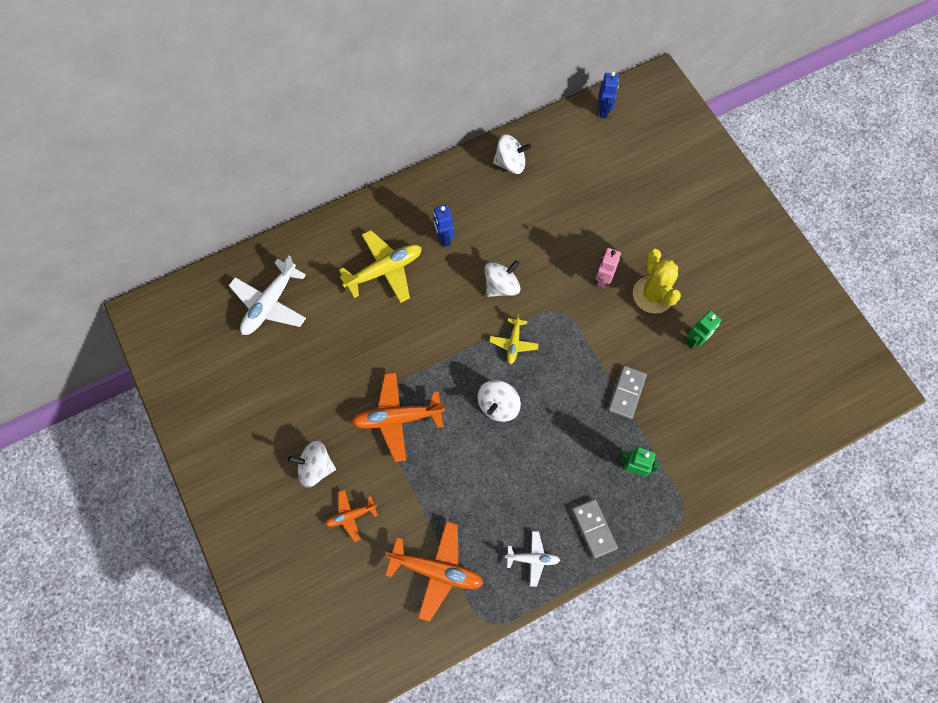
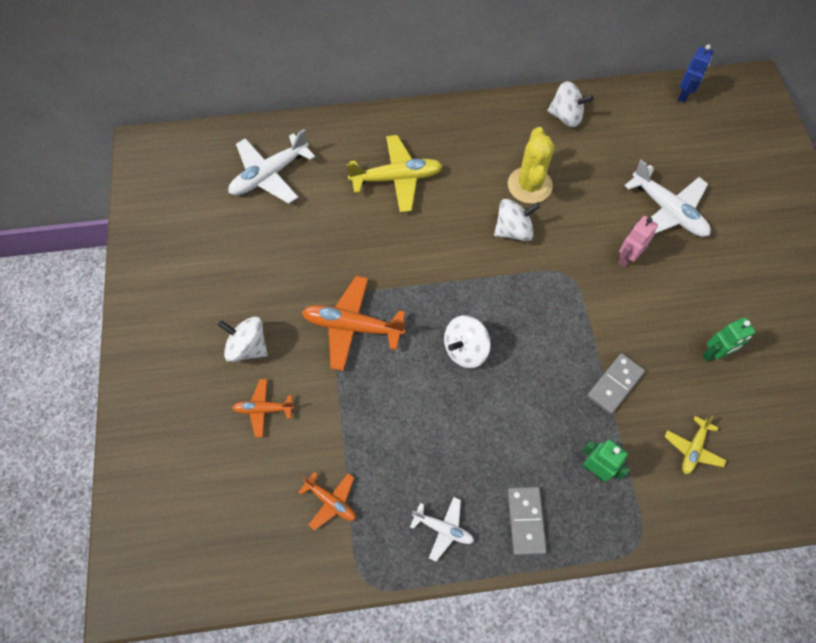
camera: 20 degrees right, 5 degrees down
orange plane [385,521,483,622] -> orange plane [299,472,356,530], size x0.56
blue robot [433,205,454,247] -> none
yellow plane [489,314,539,364] -> yellow plane moved to [665,416,727,474]
yellow cactus [633,248,681,313] -> yellow cactus moved to [508,127,554,204]
none -> white plane [624,160,711,237]

